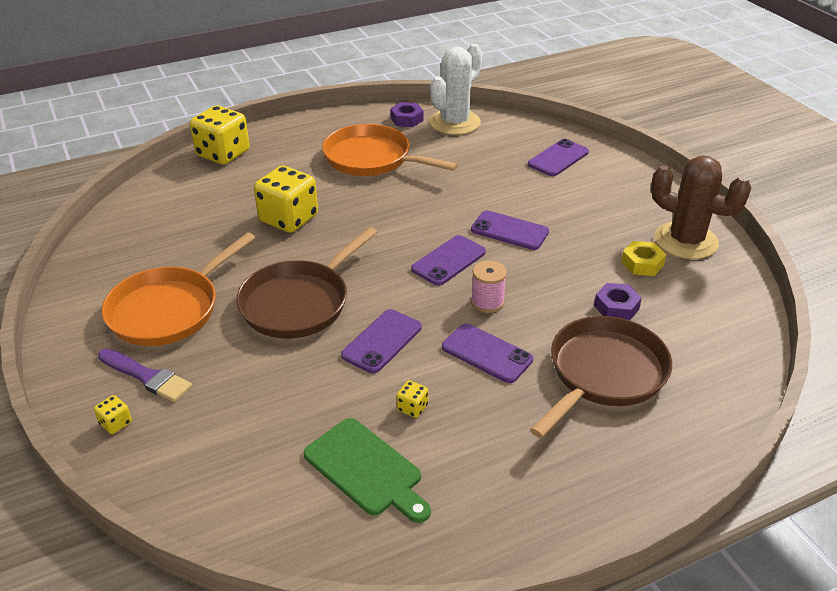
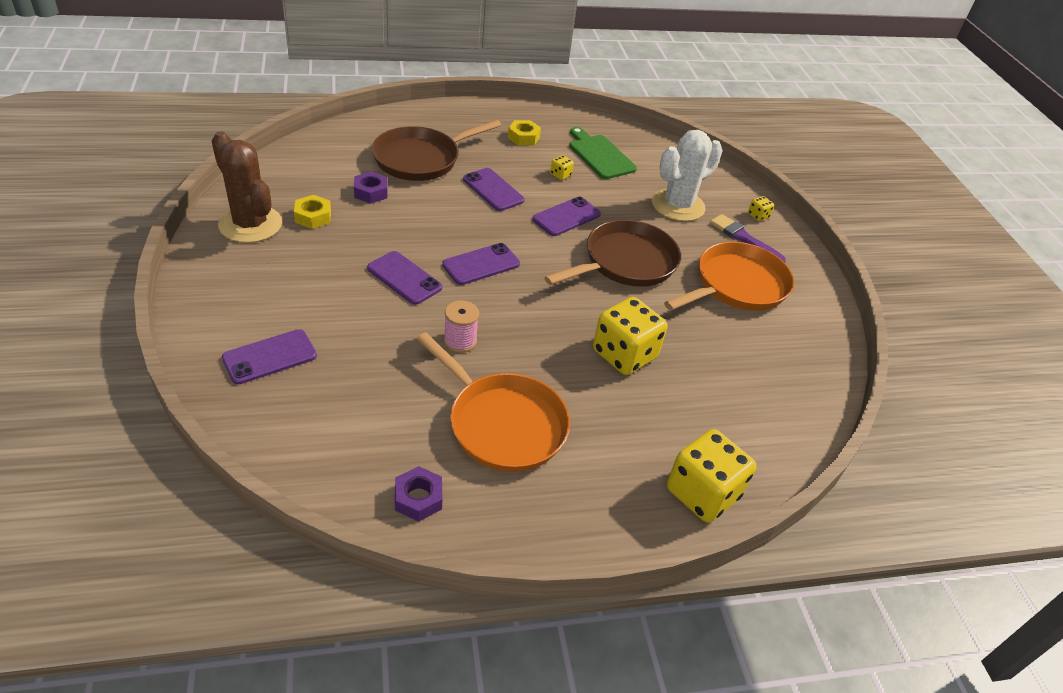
camera: 170 degrees left, 5 degrees up
white cactus [429,44,482,135] -> white cactus moved to [652,130,723,221]
pink spool [471,261,507,313] -> pink spool moved to [444,300,479,353]
none -> yellow nut [508,120,541,146]

